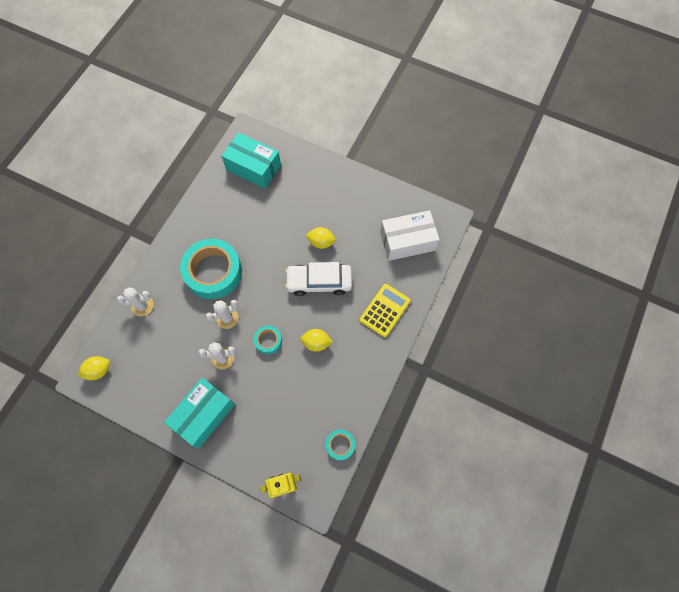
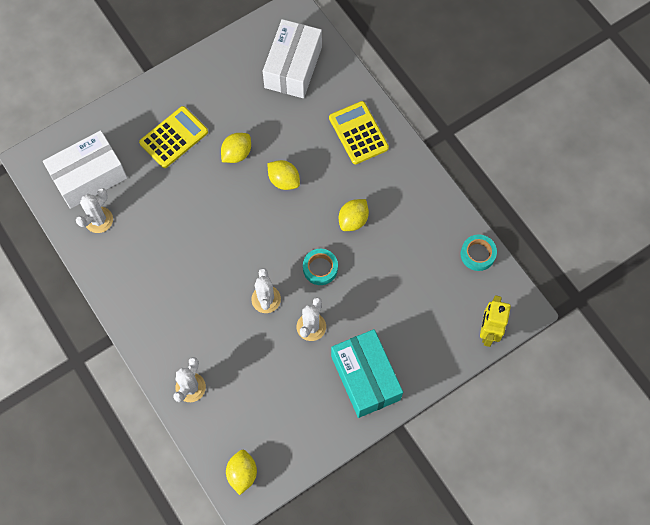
camera: 60 degrees left, 0 degrees up
turquoise tape [180,239,242,299] -> none
turquoise box [221,132,281,189] -> white box [43,130,127,209]
white car [285,262,352,296] -> yellow lemon [267,160,300,190]
none -> white cactus [76,188,113,233]
none -> yellow calculator [139,106,208,168]

